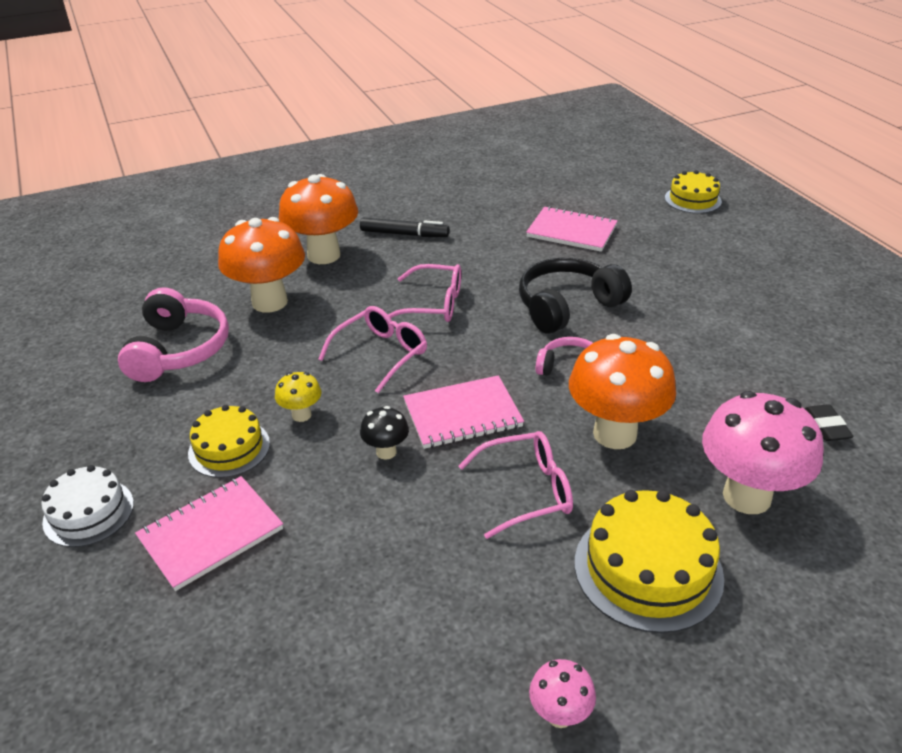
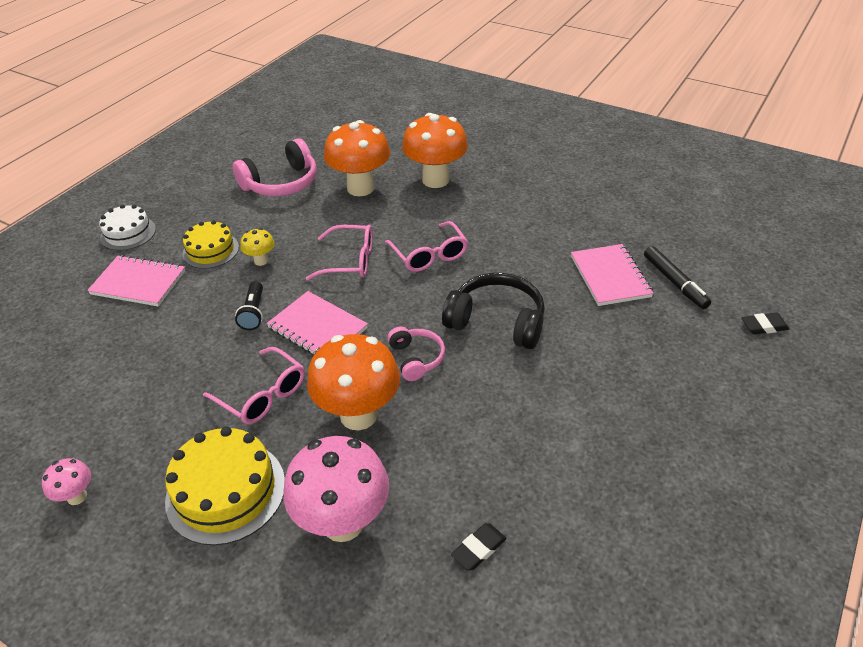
camera: 55 degrees right, 5 degrees up
black marker [360,218,449,237] -> black marker moved to [644,246,711,309]
black mushroom [360,406,409,460] -> black flashlight [235,281,263,330]
yellow cake [665,170,722,213] -> black eraser [742,312,789,335]

